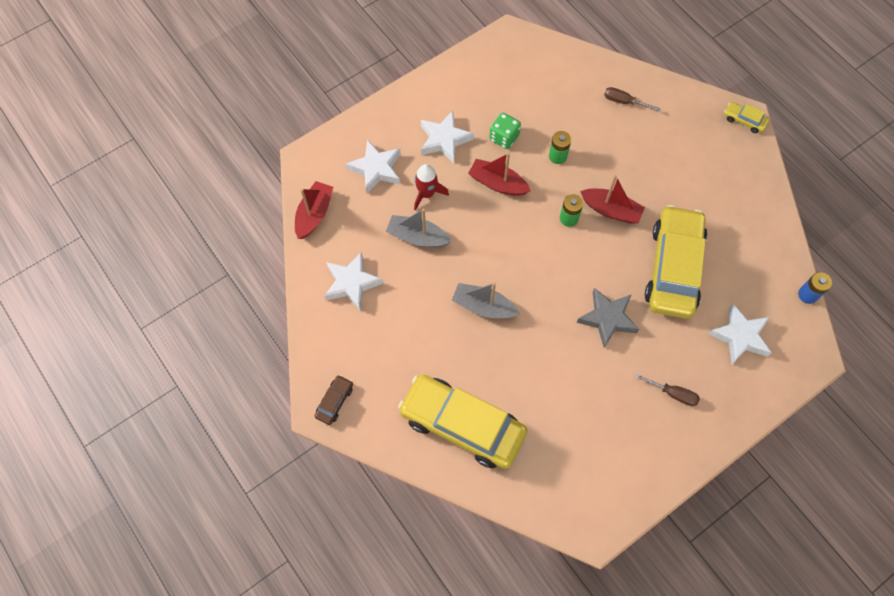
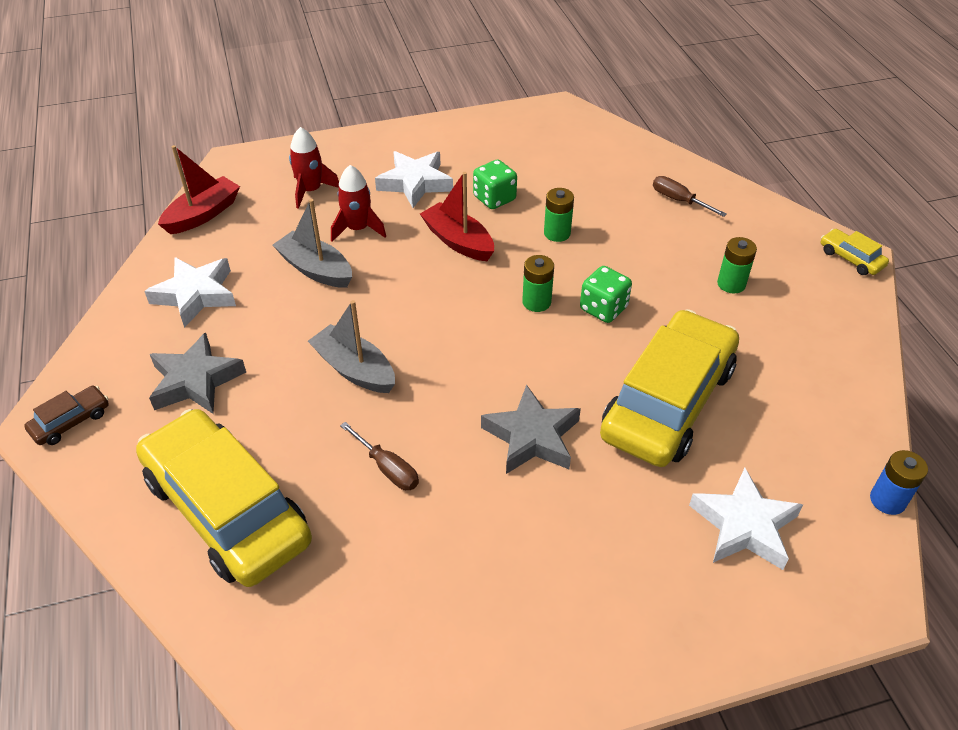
camera: 20 degrees right, 20 degrees down
white star [346,139,401,194] -> red rocket [289,127,339,209]
red boat [580,175,645,224] -> green dice [580,266,632,323]
brown screwdriver [635,374,700,406] -> brown screwdriver moved to [340,422,419,490]
none -> grey star [149,332,246,414]
none -> green battery [717,237,757,293]

